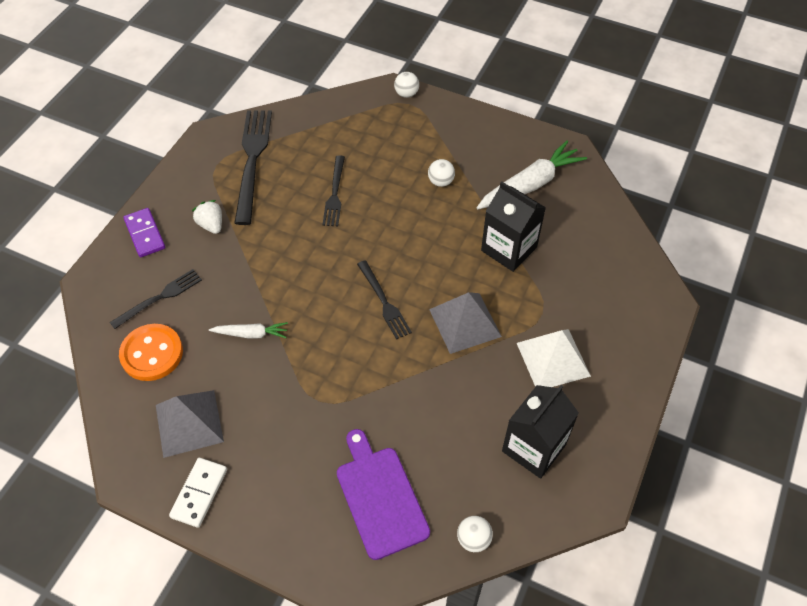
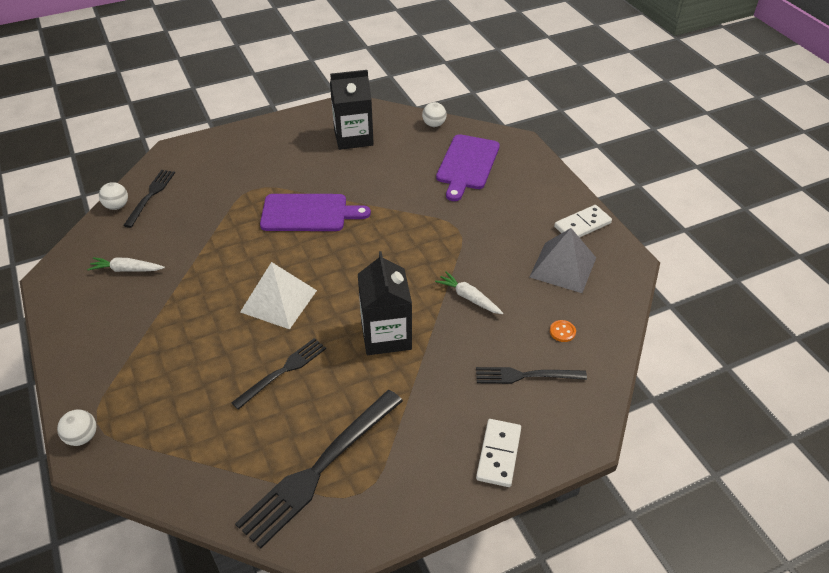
camera: 140 degrees left, 10 degrees down
orange button [119,324,183,381] -> orange button [550,320,576,342], size x0.41
purple domino [124,208,165,257] -> white domino [476,419,521,487]
white strawberry [192,200,222,234] -> none
black fork [357,260,412,340] -> black fork moved to [123,170,175,228]
white ball [428,159,455,187] -> white ball moved to [99,182,128,210]
grey pyramid [429,292,502,354] -> purple cutting board [260,194,371,231]
white carrot [476,140,587,209] -> white carrot [87,257,165,272], size x0.53
black carton [481,182,546,272] -> black carton moved to [358,251,412,355]
white pyramid [517,329,591,387] -> white pyramid moved to [240,262,317,329]

